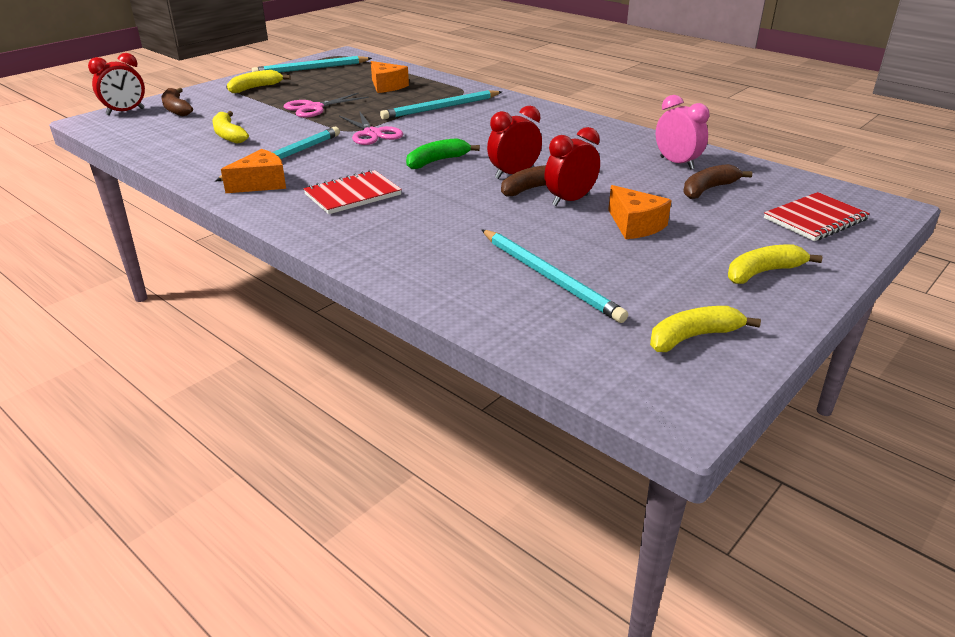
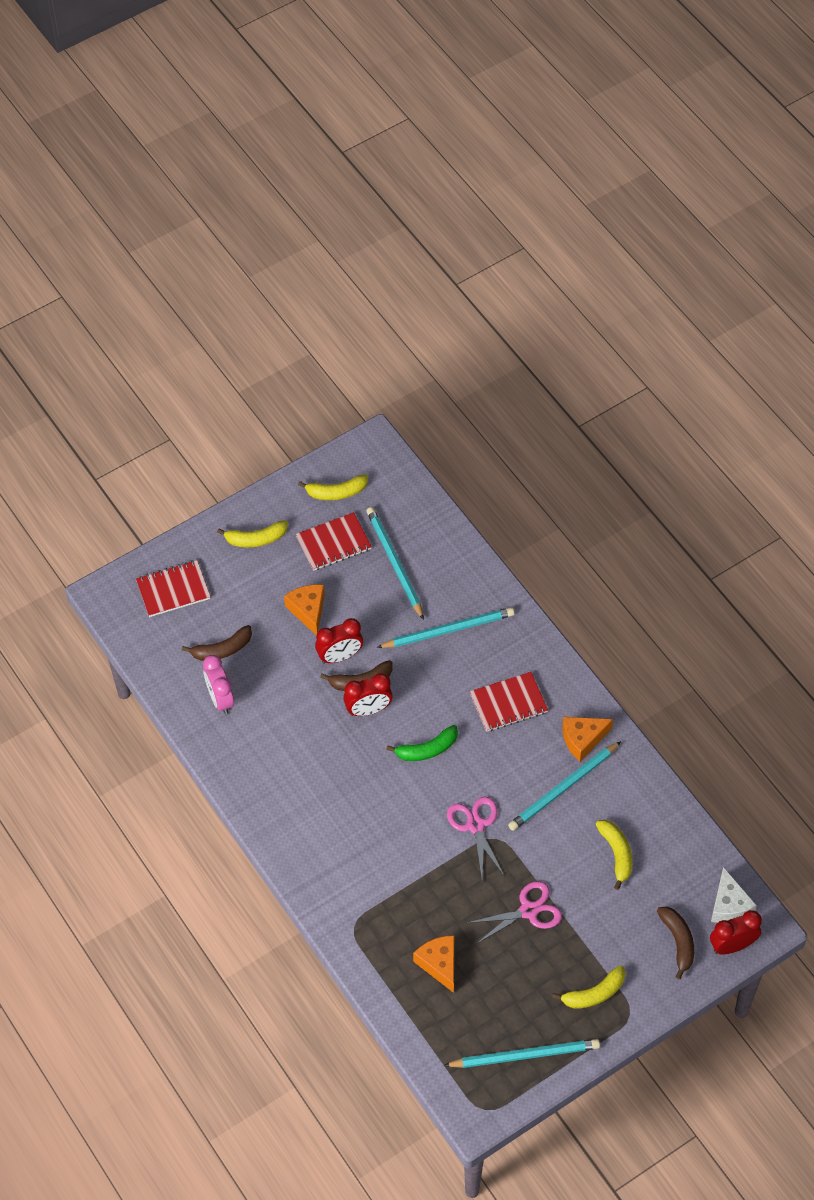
camera: 165 degrees left, 25 degrees up
turquoise pencil [380,90,502,119] -> turquoise pencil moved to [377,607,515,648]
none -> red notebook [296,512,372,571]
none -> white cheese [711,867,757,923]

